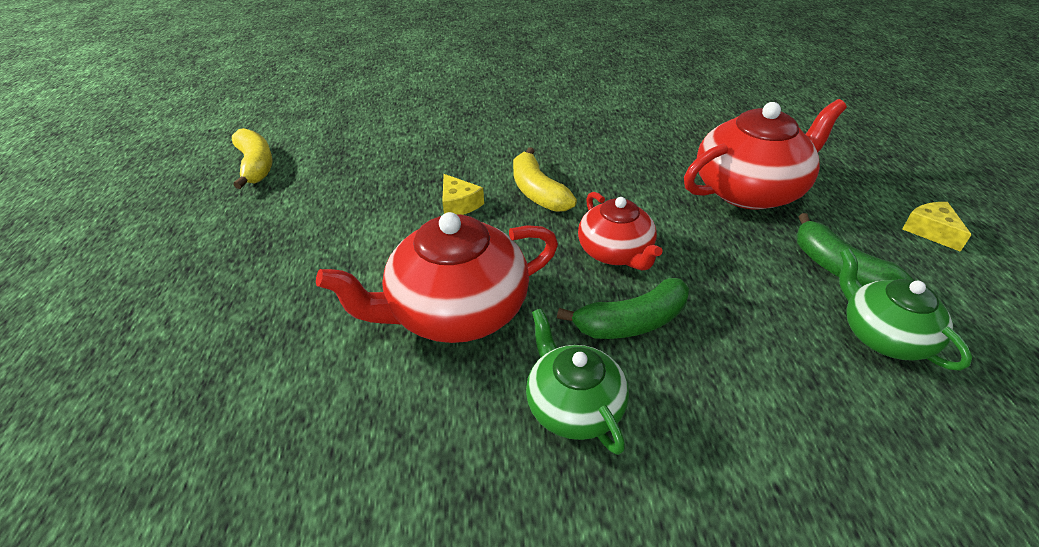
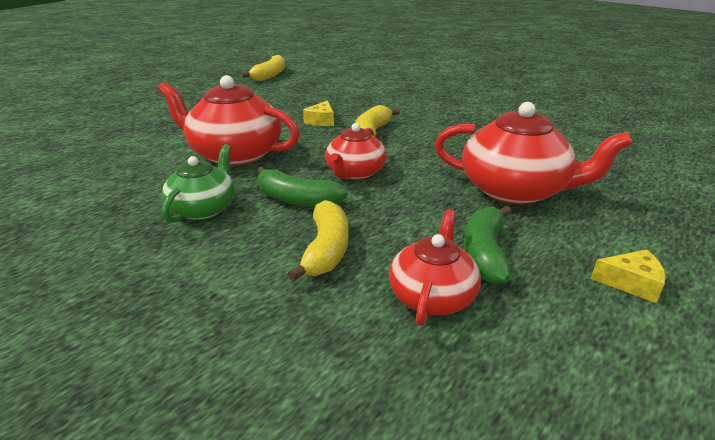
camera: 45 degrees right, 10 degrees down
green teapot [839,248,972,371] -> red teapot [389,210,481,326]
yellow cheese [902,202,972,252] -> yellow cheese turned 75 degrees clockwise [591,250,666,303]
none -> yellow banana [287,200,348,281]

